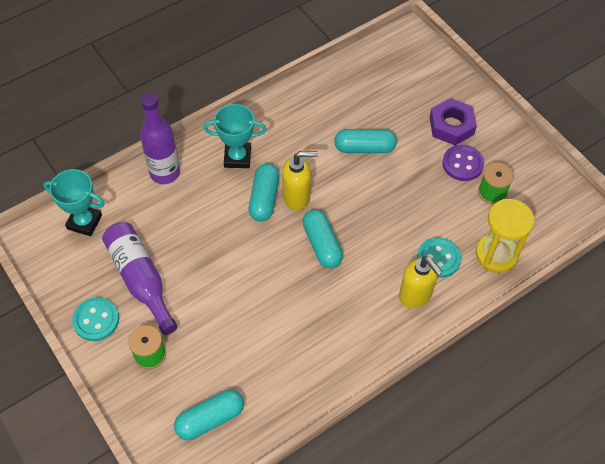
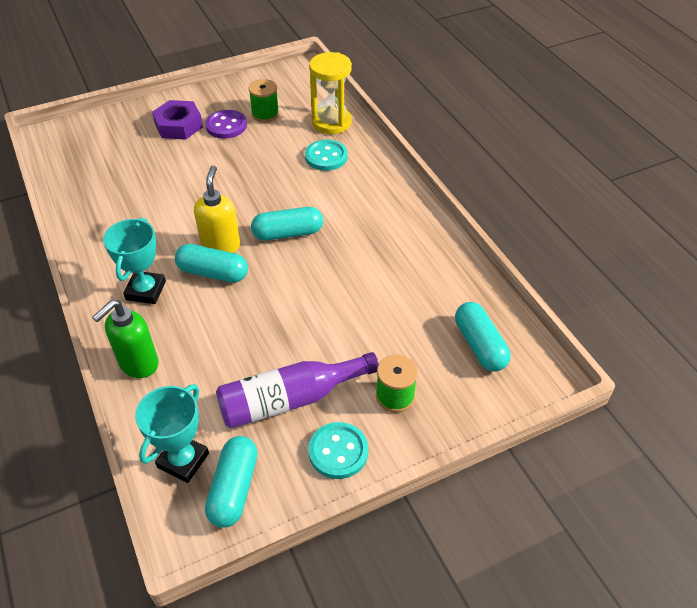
camera: 80 degrees left, 10 degrees down
purple bottle [140,93,180,184] -> green soap dispenser [92,300,159,378]
turquoise capsule [334,129,397,153] -> turquoise capsule moved to [205,436,258,528]
yellow soap dispenser [399,256,442,309] -> none

